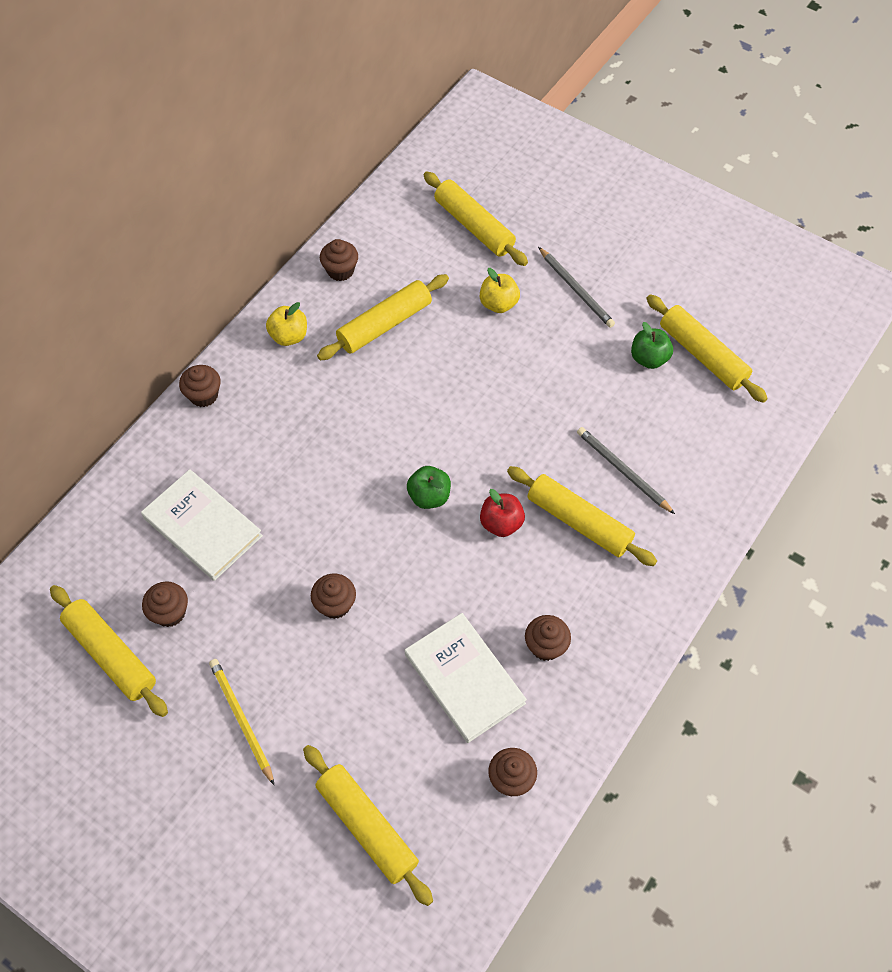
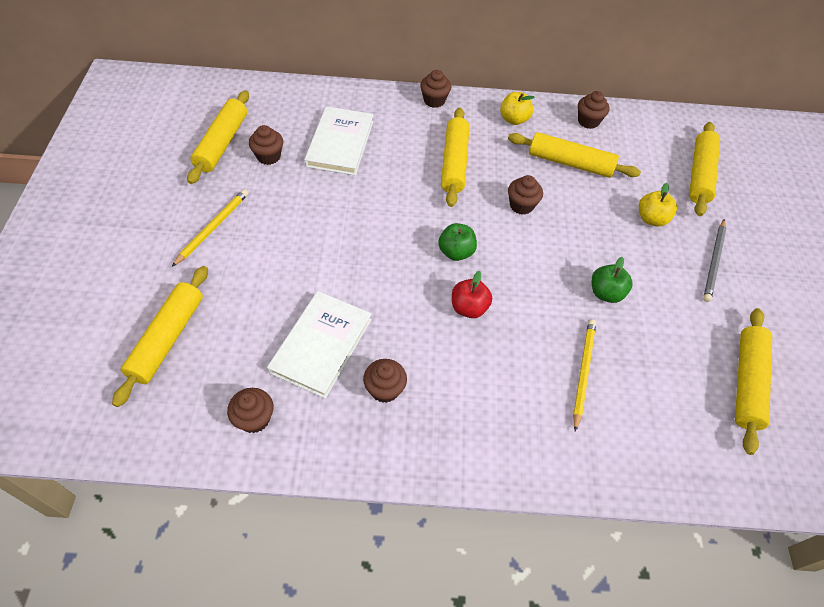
camera: 55 degrees right, 5 degrees down
brown cupcake [311,573,356,619] -> brown cupcake moved to [508,175,543,215]
yellow rolling pin [507,466,657,566] -> yellow rolling pin moved to [441,108,469,207]
grey pencil [577,427,675,514] -> yellow pencil [573,319,596,431]
green apple [631,322,673,369] -> green apple moved to [592,257,633,303]

